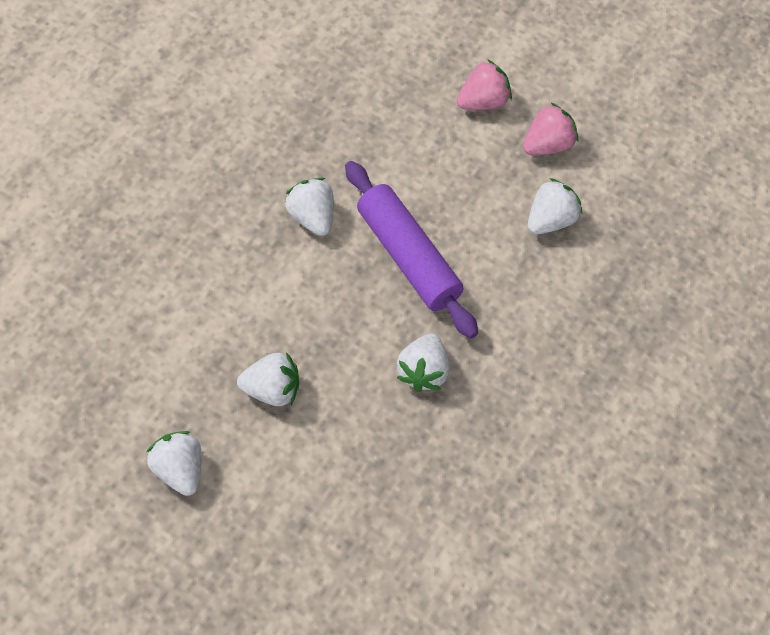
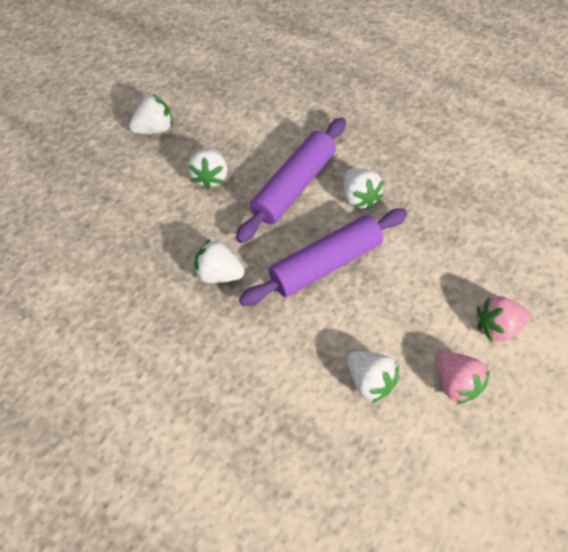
camera: 90 degrees right, 0 degrees up
white strawberry [285,178,334,236] -> white strawberry turned 90 degrees clockwise [344,169,384,210]
pink strawberry [457,59,512,110] -> pink strawberry turned 105 degrees clockwise [477,296,530,342]
none -> purple rolling pin [236,118,346,243]

